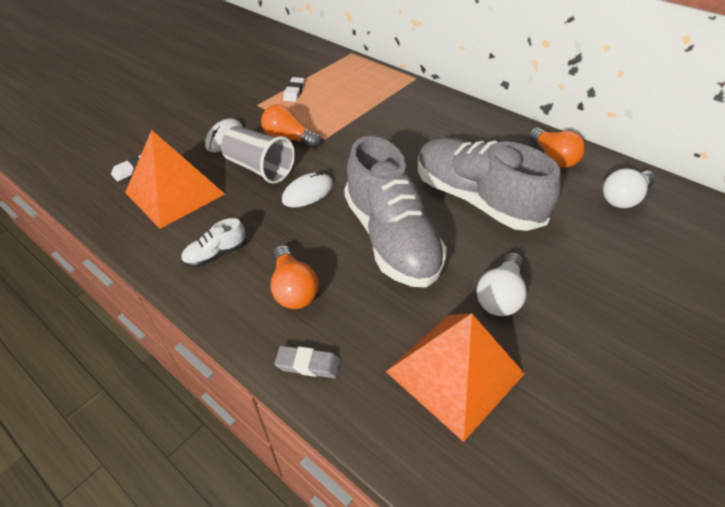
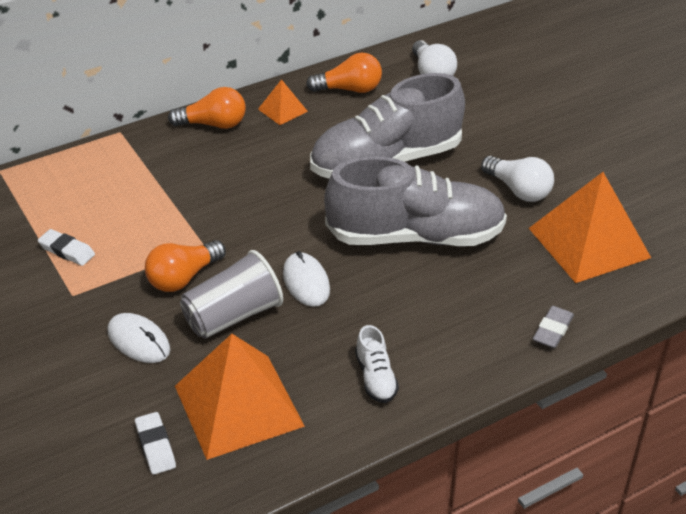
camera: 70 degrees left, 5 degrees down
orange light bulb [271,245,319,309] -> orange light bulb moved to [168,87,246,129]
none -> orange pyramid [258,79,308,125]

